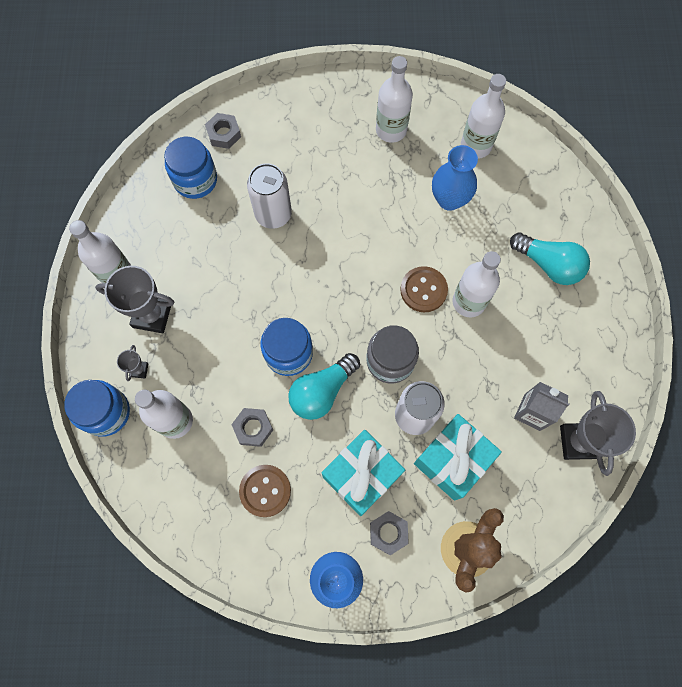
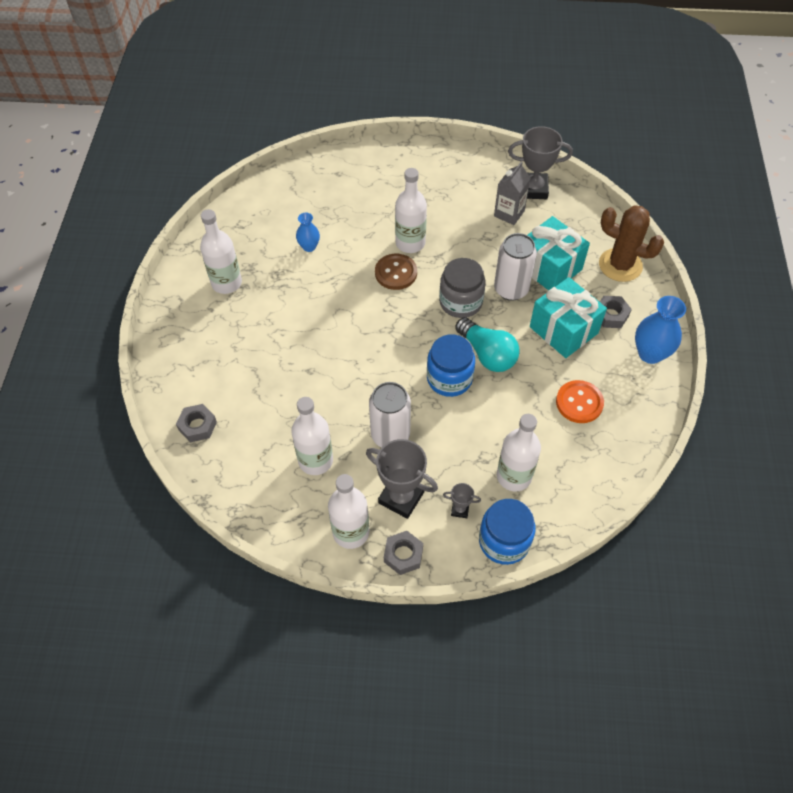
camera: 85 degrees left, 15 degrees down
grey trophy [95,266,174,333] -> grey trophy turned 75 degrees counterclockwise [366,439,438,519]
blue jar [164,137,217,199] -> none
grey nut [231,408,273,447] -> grey nut moved to [384,531,423,575]
brown button [239,465,291,517] -> orange button [556,380,604,423]
white can [247,163,292,229] -> white can moved to [369,382,411,447]
blue vase [432,145,478,211] -> blue vase [296,213,320,252], size x0.59
white bottle [461,74,506,159] -> white bottle moved to [291,397,333,475]
turquoise light bulb [510,233,590,285] -> none

